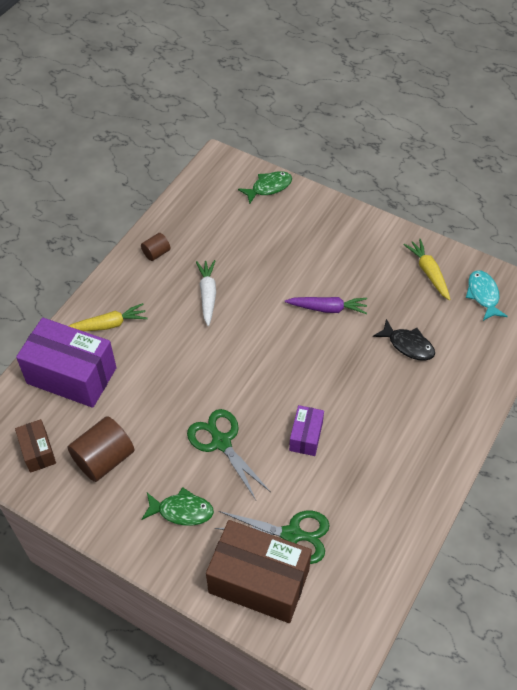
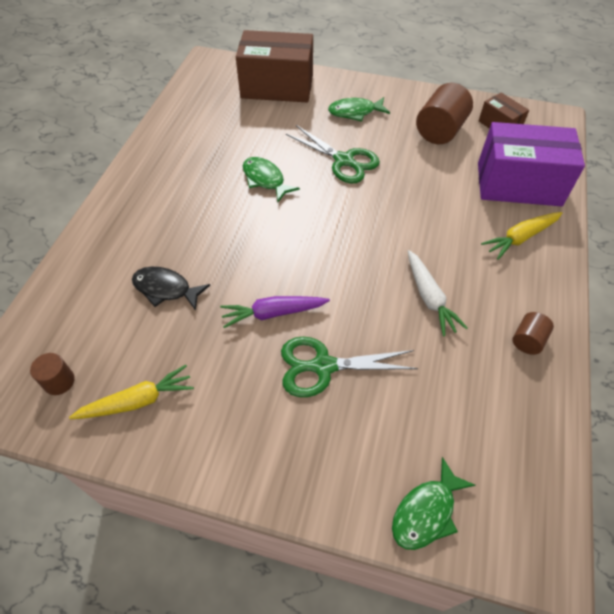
camera: 165 degrees right, 0 degrees up
green scissors [215,511,330,564] -> green scissors moved to [281,337,418,397]
purple box [289,405,324,456] -> green fish [243,157,300,202]
yellow carrot [404,239,451,300] -> yellow carrot turned 75 degrees counterclockwise [69,365,194,419]
turquoise fish [466,270,508,321] -> brown cylinder [30,353,75,395]

